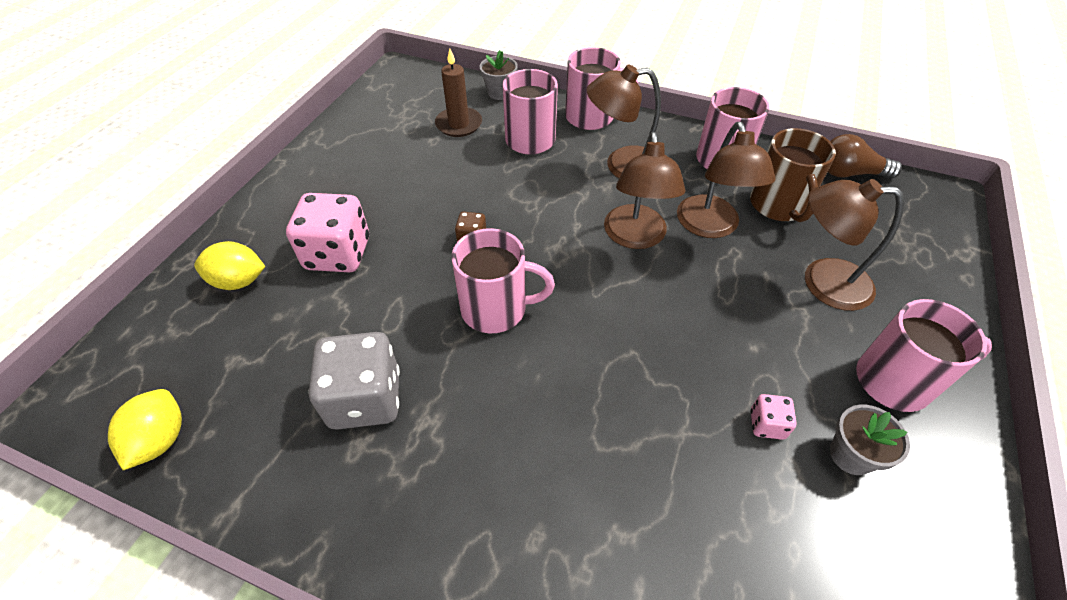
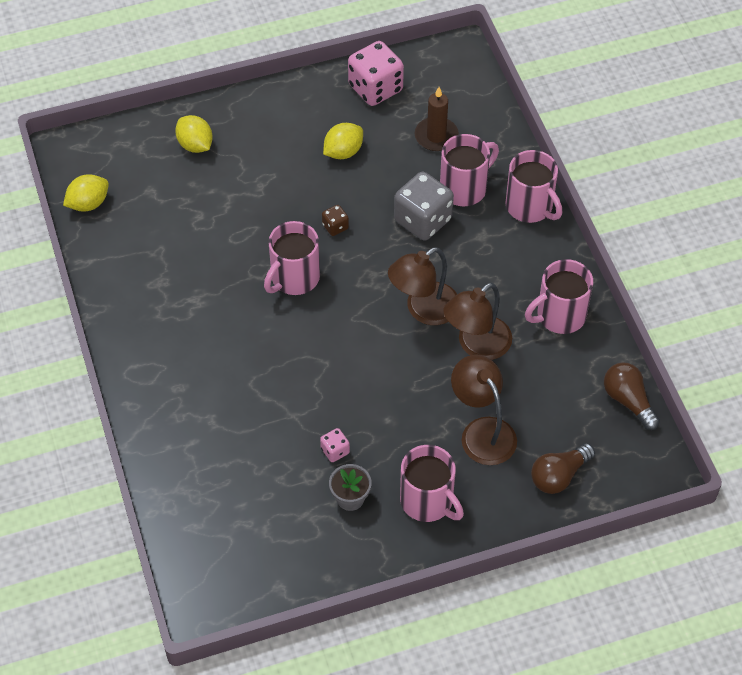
camera: 50 degrees right, 5 degrees up
pink dice [286,193,369,272] -> pink dice moved to [348,41,404,106]
grey dice [309,332,400,430] -> grey dice moved to [394,172,454,241]
pink mug [451,228,555,333] -> pink mug turned 75 degrees clockwise [264,221,320,295]
grey flower pot [479,50,518,100] -> none
brown lamp [586,65,661,178] -> none
brown mug [750,128,836,222] -> none
none -> yellow lemon [323,123,363,159]
none -> brown light bulb [531,443,595,494]

